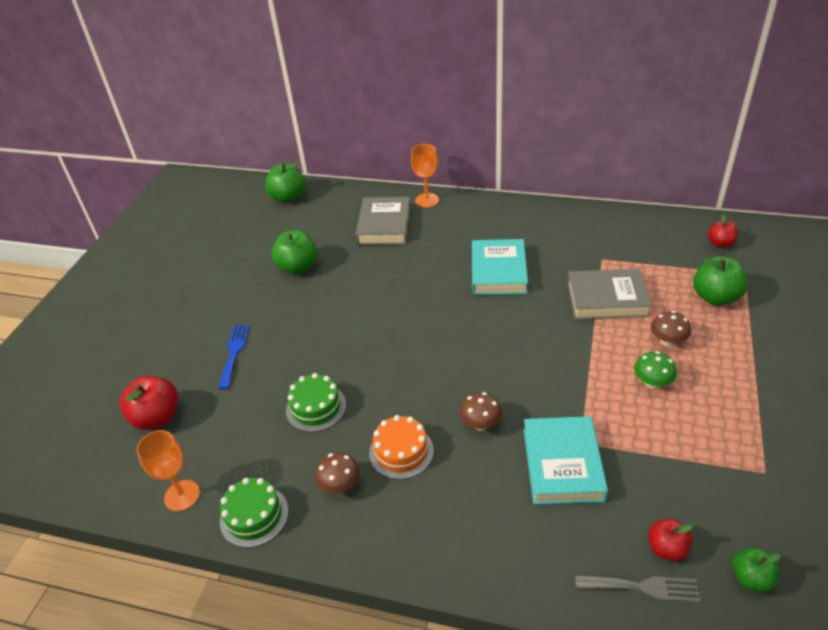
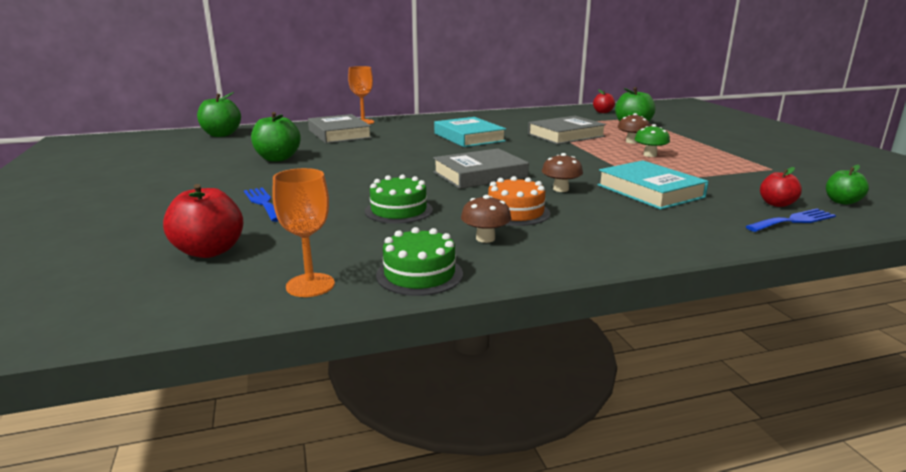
camera: 35 degrees left, 20 degrees down
grey fork [575,575,701,603] -> blue fork [746,209,836,232]
none -> grey book [433,148,529,189]

